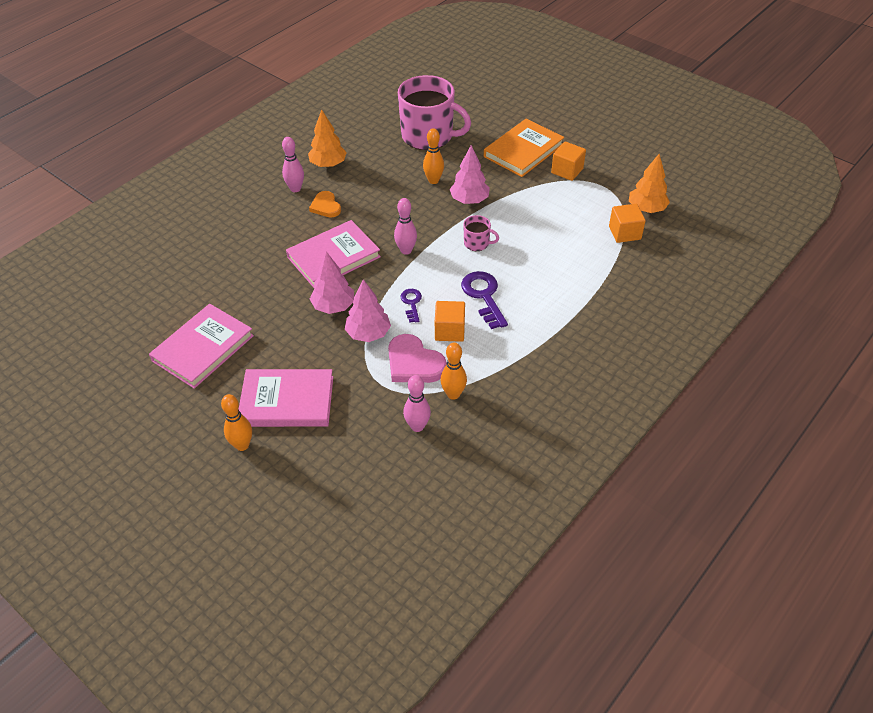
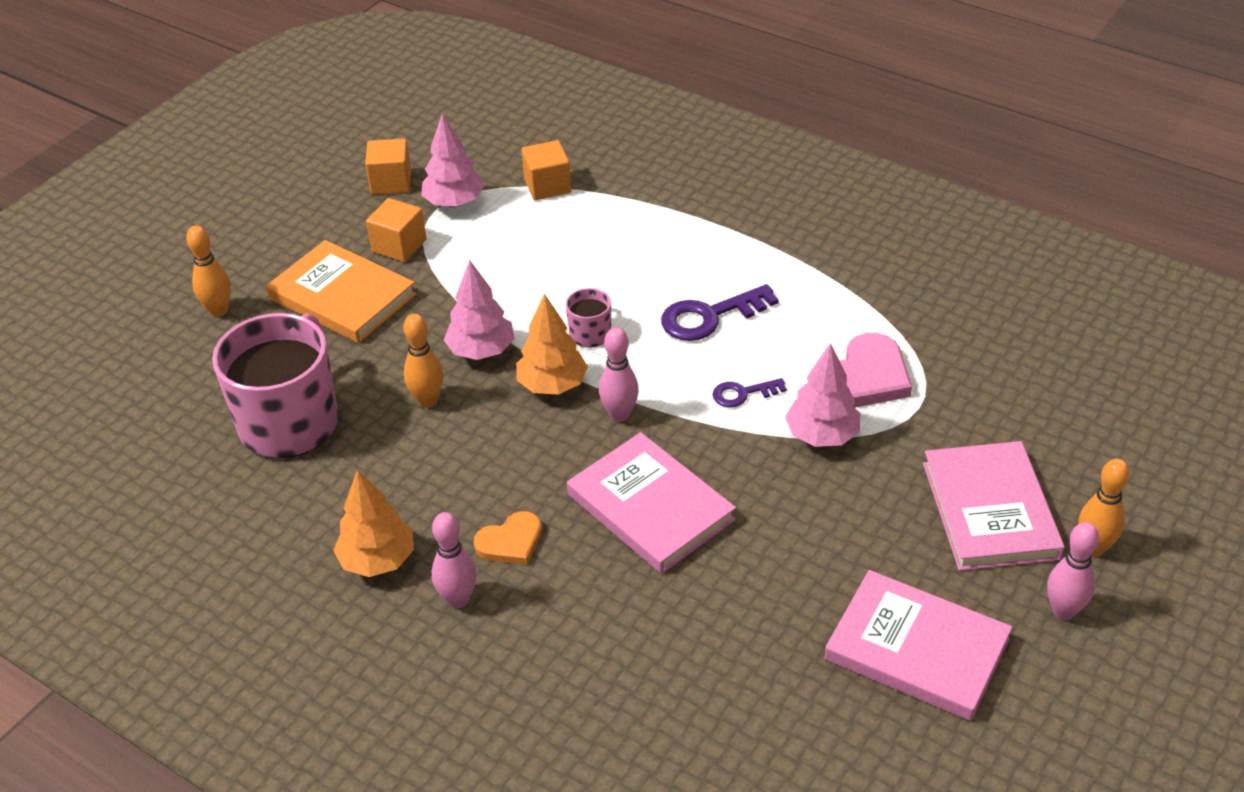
camera: 95 degrees left, 5 degrees down
pink tree [310,252,354,314] -> pink tree moved to [421,114,485,207]
pink bowling pin [403,375,431,432] -> pink bowling pin moved to [1047,522,1099,620]
orange cube [435,301,465,342] -> orange cube moved to [365,138,411,195]
orange bowling pin [440,342,467,400] -> orange bowling pin moved to [186,225,231,317]
orange tree [629,154,670,213] -> orange tree moved to [516,293,588,395]

